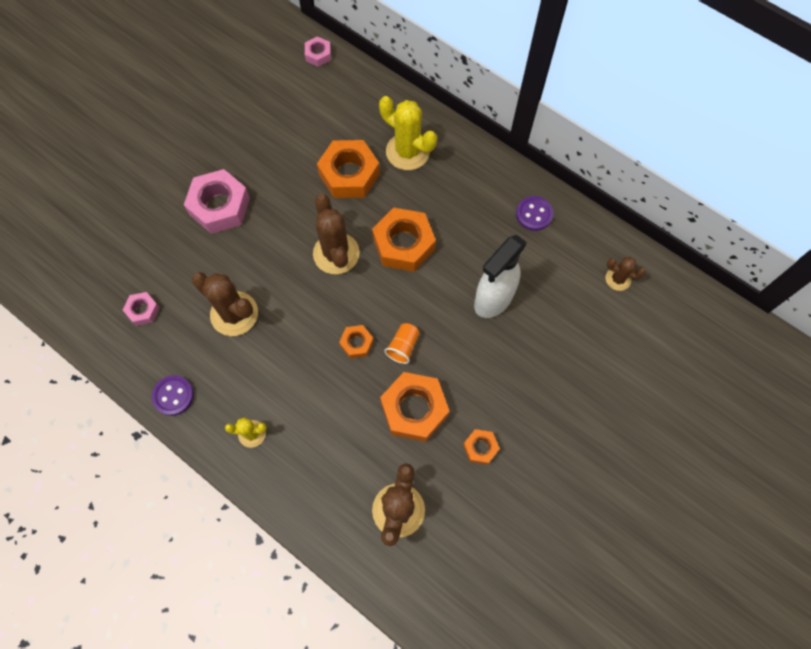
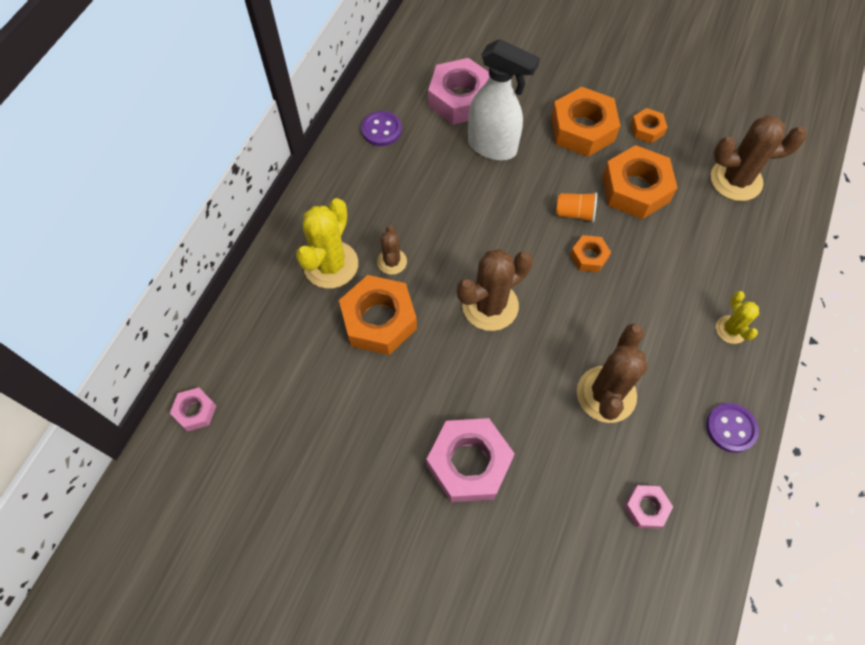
camera: 105 degrees left, 5 degrees down
orange nut [372,208,436,272] -> orange nut moved to [551,87,620,157]
brown cactus [606,257,646,291] -> brown cactus moved to [377,226,407,275]
none -> pink nut [428,58,489,125]

